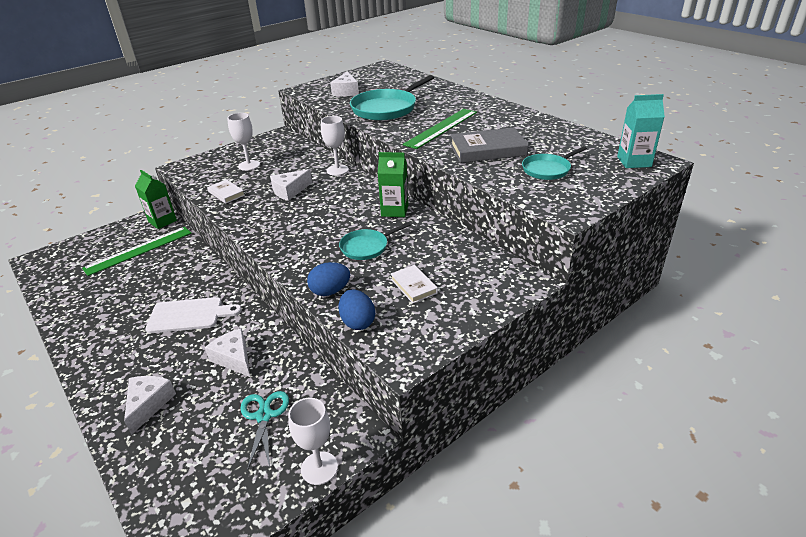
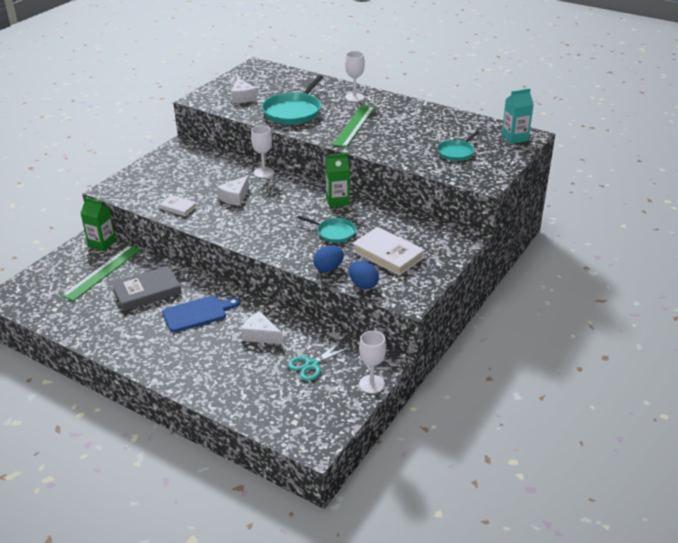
camera: 20 degrees left, 0 degrees up
white cheese [124,376,176,435] -> none
white cutting board [146,297,242,333] -> blue cutting board [162,296,240,332]
white goblet [227,113,260,171] -> white goblet moved to [345,51,365,102]
turquoise scissors [240,391,289,471] -> turquoise scissors turned 105 degrees counterclockwise [288,341,351,381]
turquoise pan [339,222,411,260] -> turquoise pan turned 105 degrees counterclockwise [297,216,356,243]
white book [391,265,438,303] -> white book [352,227,425,276], size x1.81
grey book [450,127,529,163] -> grey book moved to [111,266,182,311]

